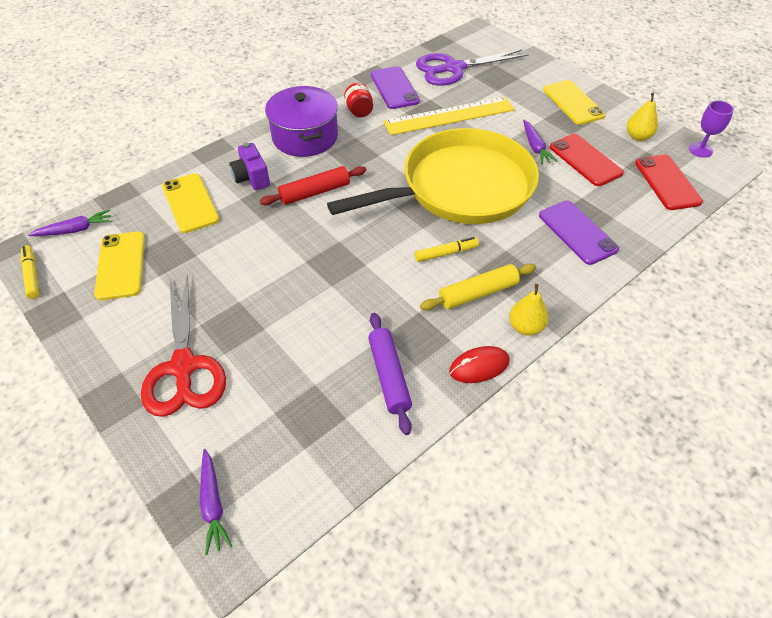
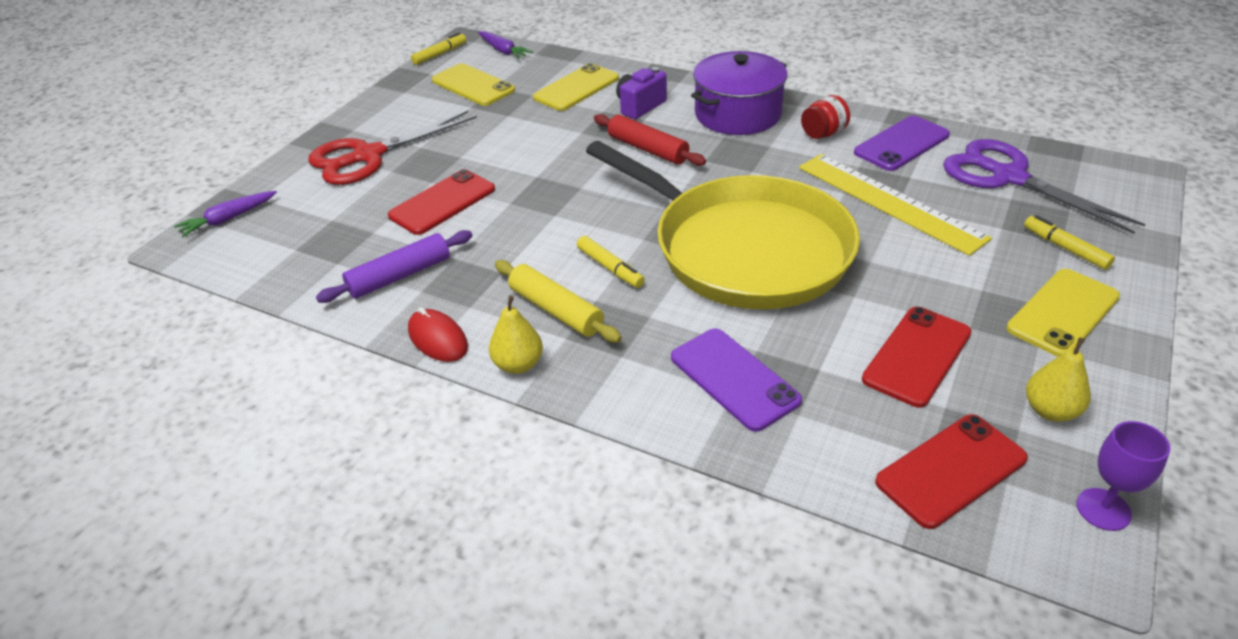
camera: 70 degrees right, 10 degrees down
yellow phone [94,231,145,300] -> yellow phone turned 75 degrees clockwise [432,63,515,106]
purple carrot [523,120,557,164] -> none
purple phone [539,201,619,265] -> purple phone turned 75 degrees counterclockwise [671,328,802,432]
none -> red phone [388,169,495,235]
none -> yellow marker [1024,215,1115,270]

